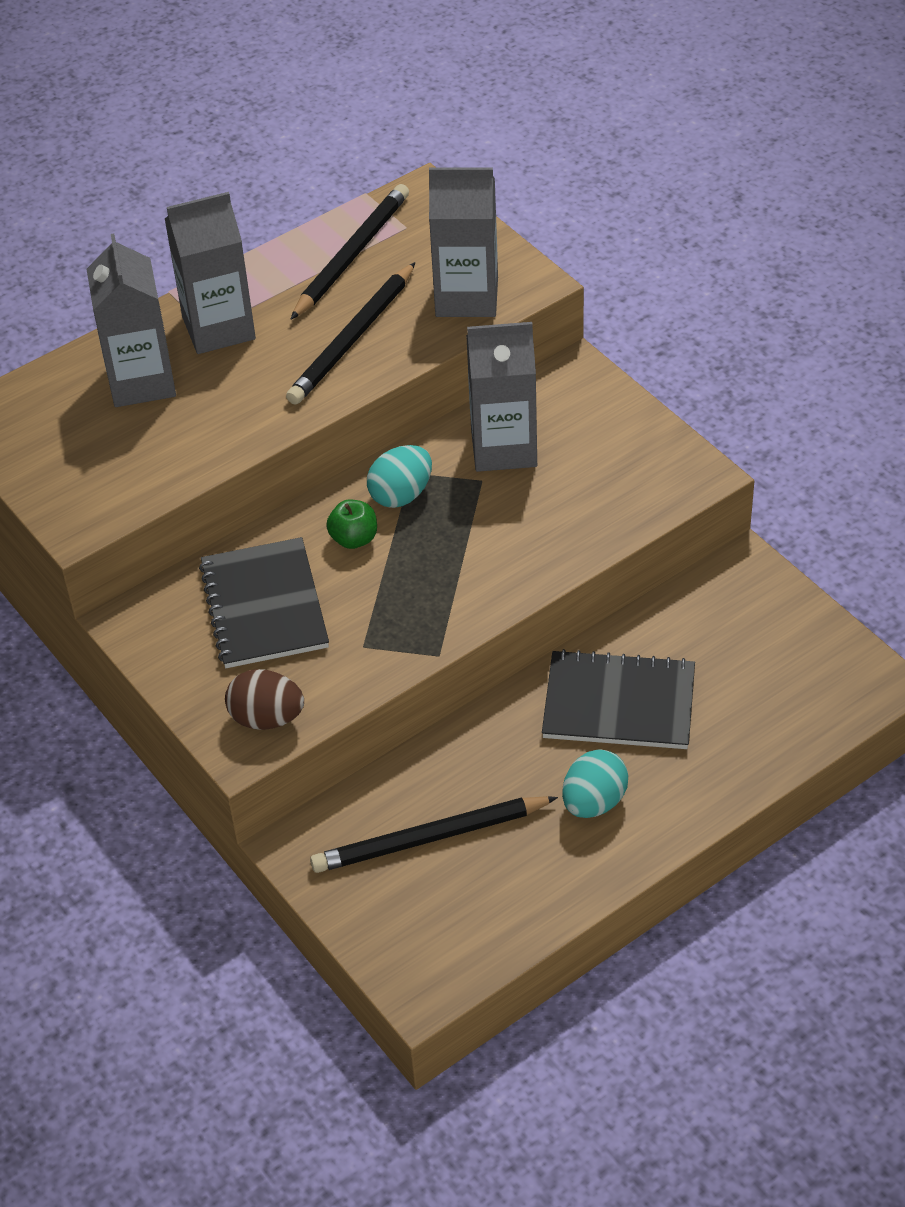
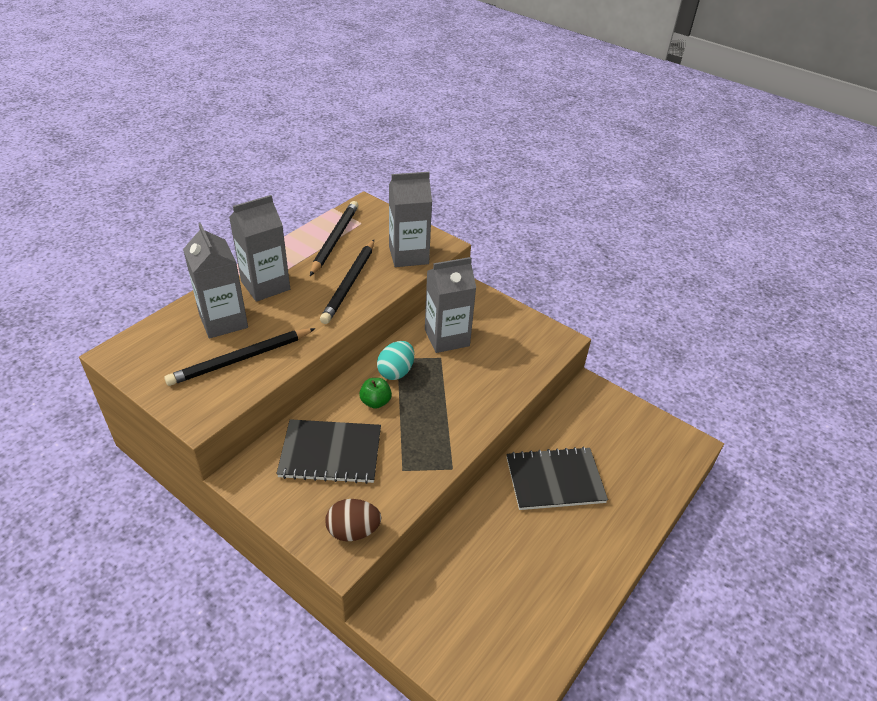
camera: 20 degrees left, 5 degrees down
black notebook [199,537,329,668] -> black notebook turned 60 degrees counterclockwise [276,419,381,484]
black pencil [310,796,558,873] -> black pencil moved to [164,328,315,386]
turquoise egg [562,749,628,818] -> none

